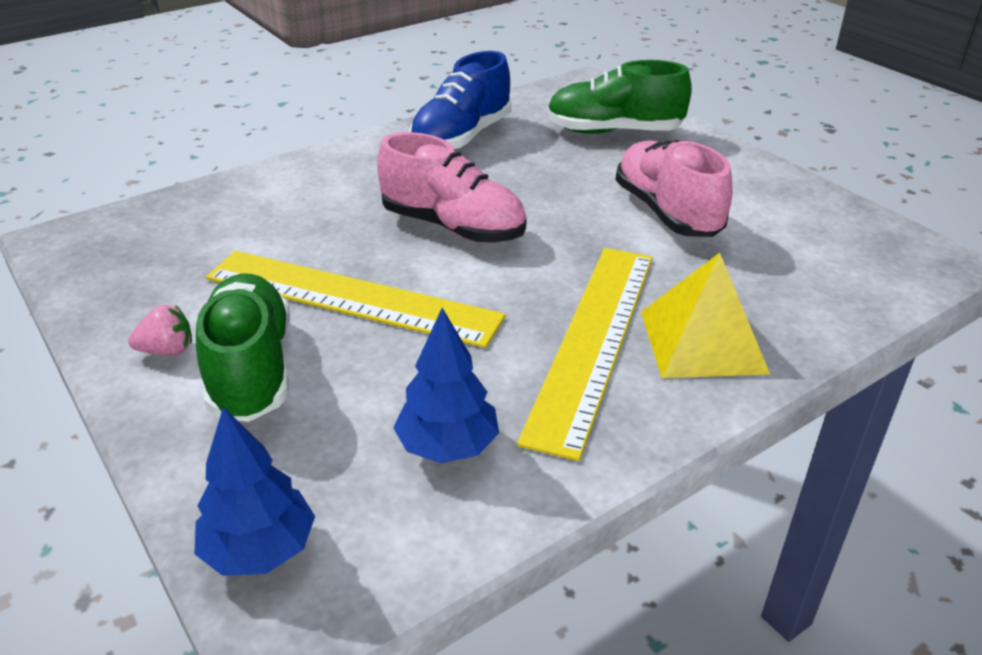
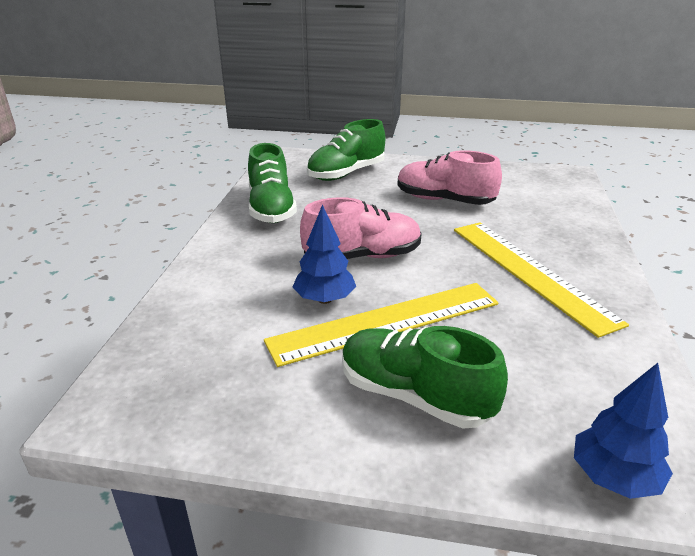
camera: 45 degrees left, 5 degrees down
pink strawberry [128,305,192,356] -> none
blue tree [393,308,499,463] -> blue tree moved to [293,204,356,304]
blue shoe [409,51,511,150] -> green shoe [248,143,297,223]
yellow pyramid [641,253,770,378] -> none

